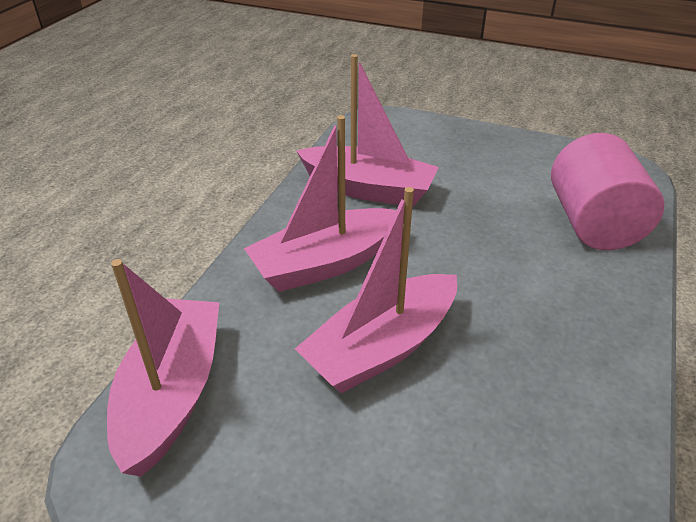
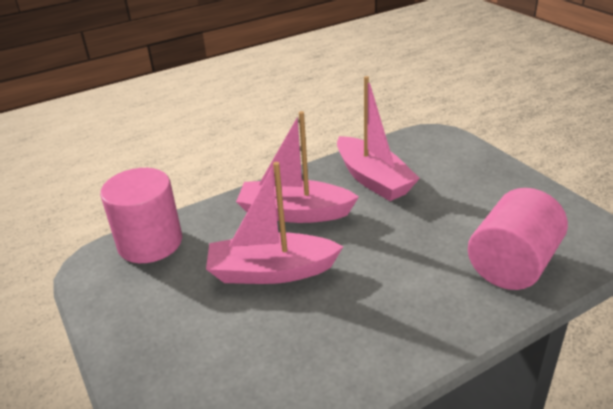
camera: 40 degrees right, 5 degrees down
pink boat [107,259,220,477] -> pink cylinder [100,168,182,263]

